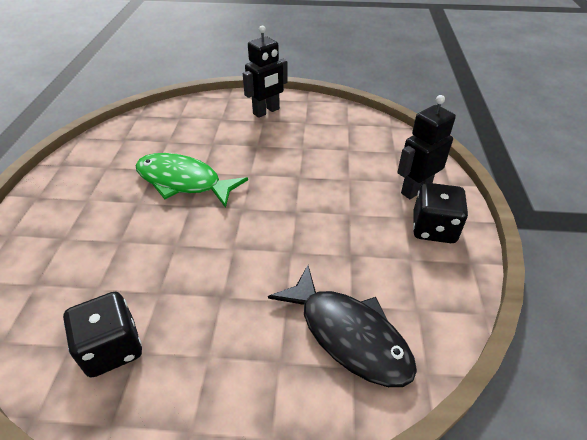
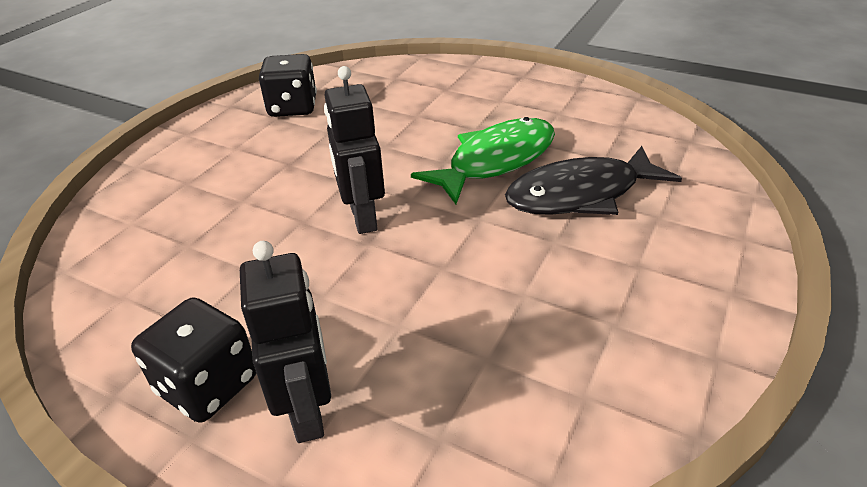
camera: 115 degrees right, 5 degrees down
black robot [243,26,288,118] -> black robot moved to [324,66,385,234]
black fish [268,265,417,387] -> black fish moved to [505,146,682,215]

